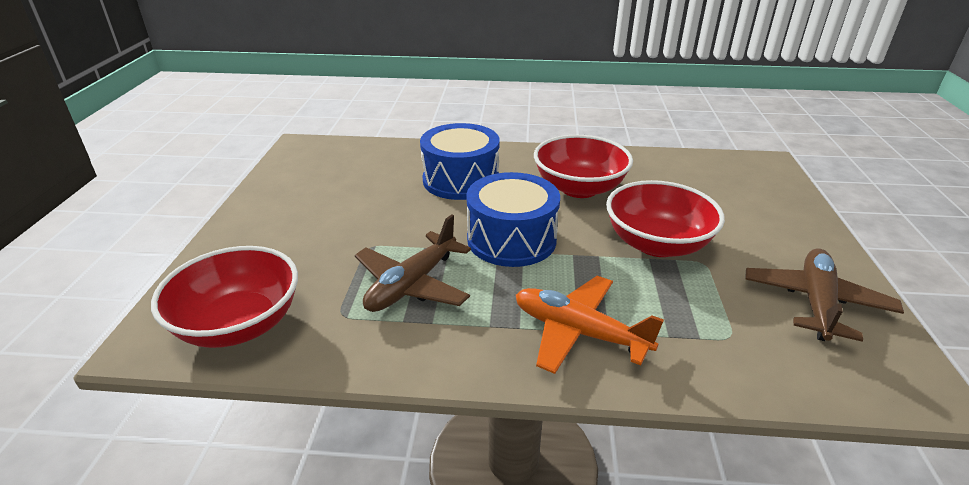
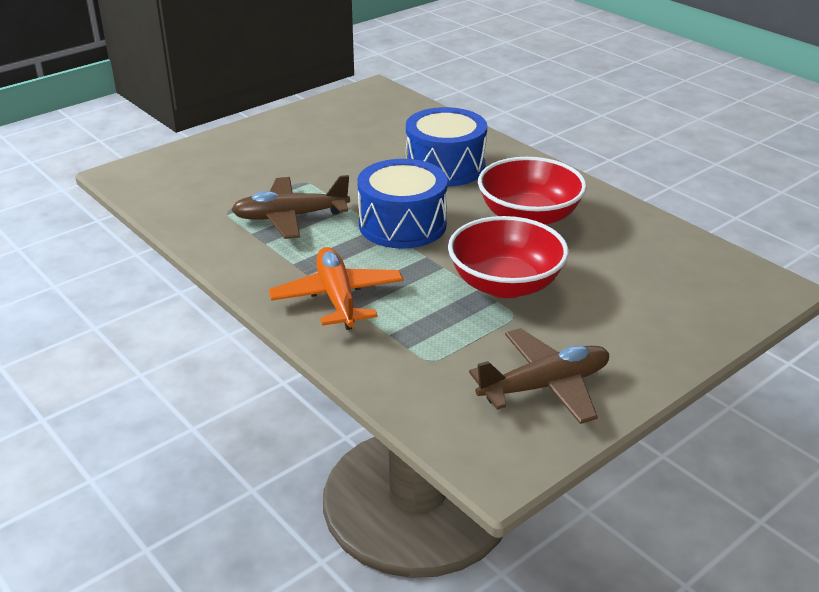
camera: 45 degrees right, 0 degrees up
red bowl [151,246,298,348] -> none

